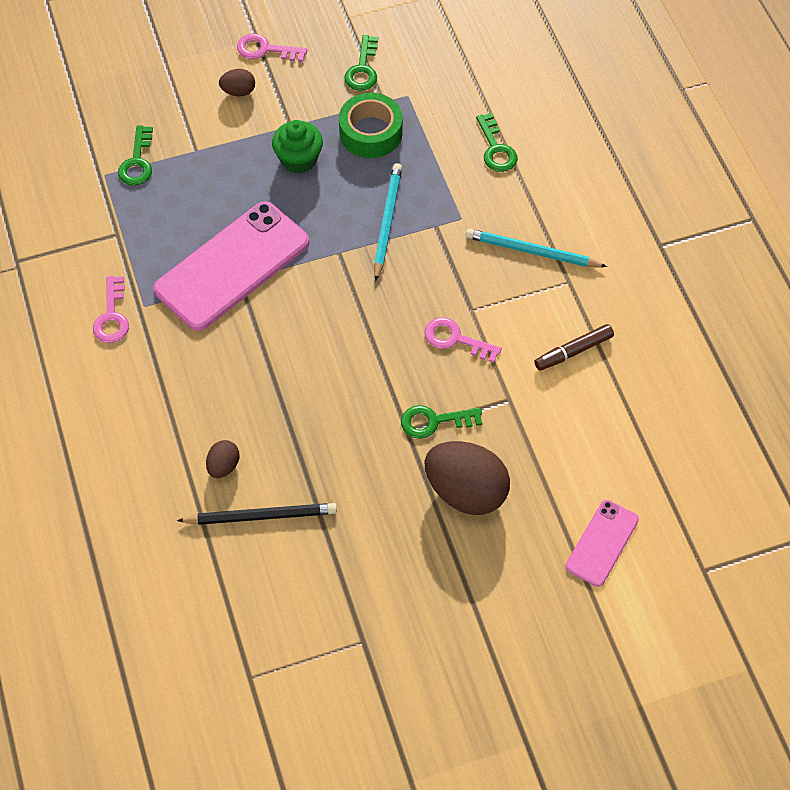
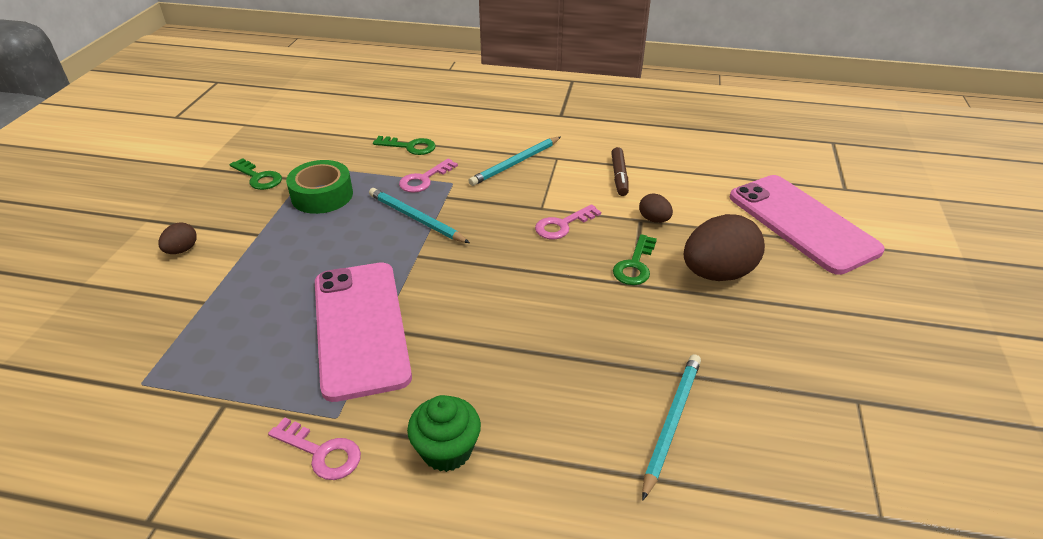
camera: 60 degrees left, 20 degrees down
green key [118,125,153,186] -> none
black pencil [177,503,337,525] -> turquoise pencil [642,354,701,501]
brown egg [206,440,240,478] -> brown egg moved to [639,193,673,223]
pink key [237,33,307,62] -> pink key moved to [399,159,458,193]
green cupcake [272,120,323,174] -> green cupcake moved to [407,395,481,472]
pink phone [565,500,639,587] -> pink phone [730,175,885,275], size x1.93

